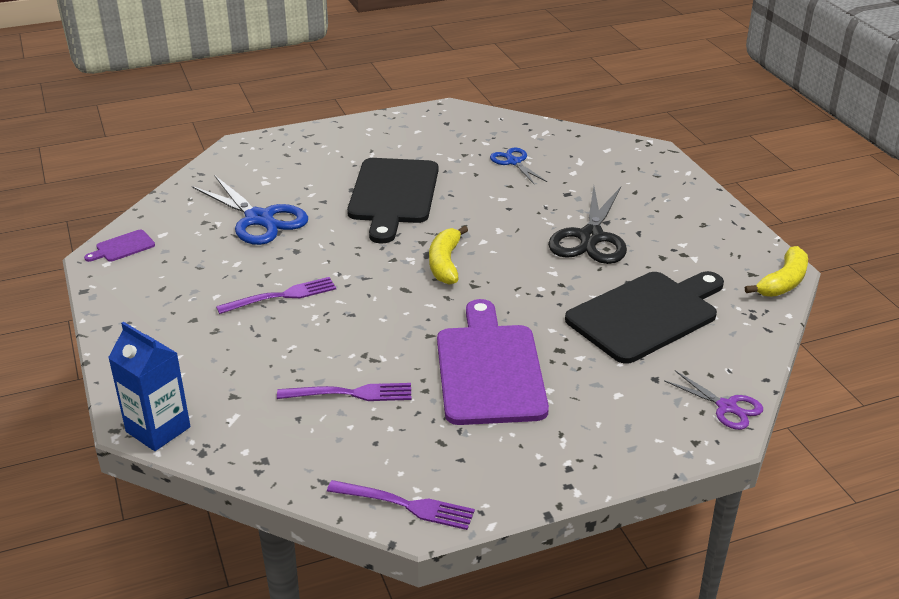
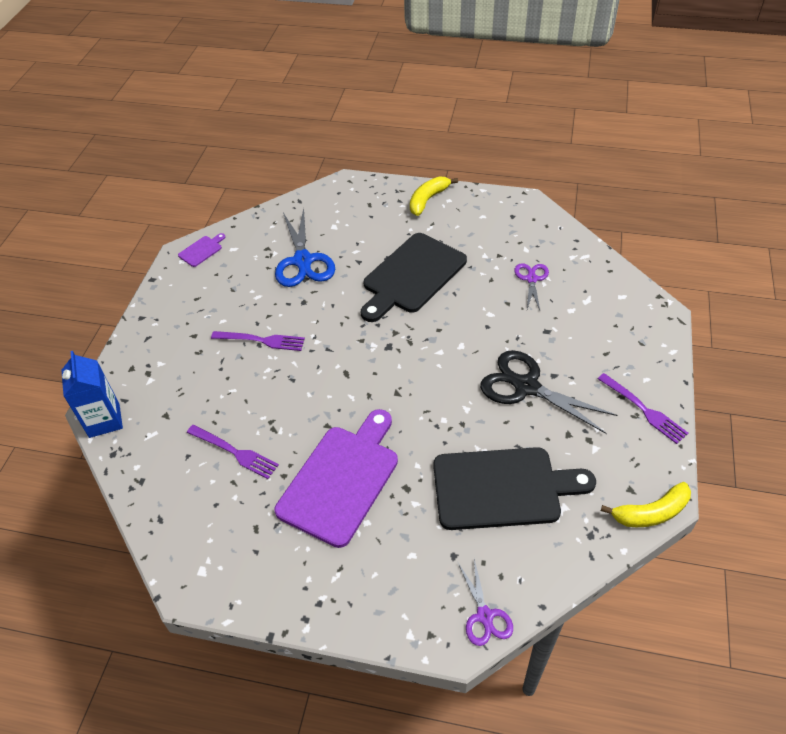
camera: 35 degrees right, 15 degrees up
purple cutting board [84,230,155,262] -> purple cutting board turned 135 degrees clockwise [178,233,225,267]
purple fork [327,480,475,530] -> purple fork moved to [598,373,688,444]
yellow banana [429,226,468,285] -> yellow banana moved to [410,177,458,216]
blue scissors [490,148,547,185] -> purple scissors [514,263,549,310]
black scissors [548,187,627,264] -> black scissors turned 75 degrees clockwise [480,350,617,434]

